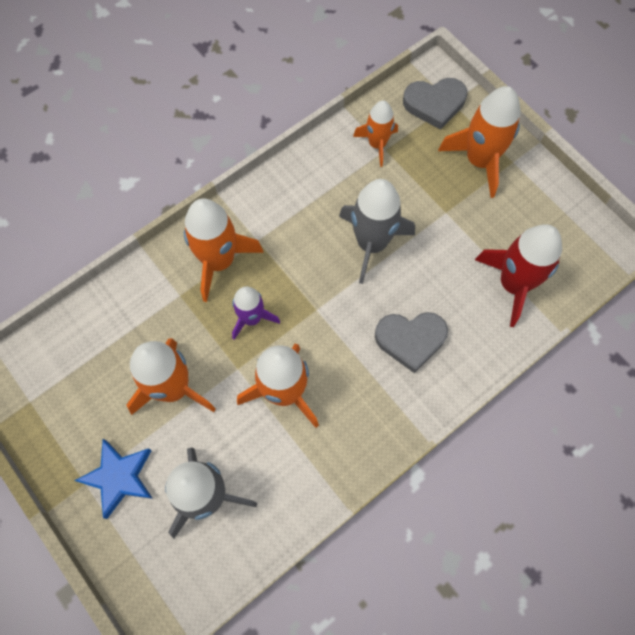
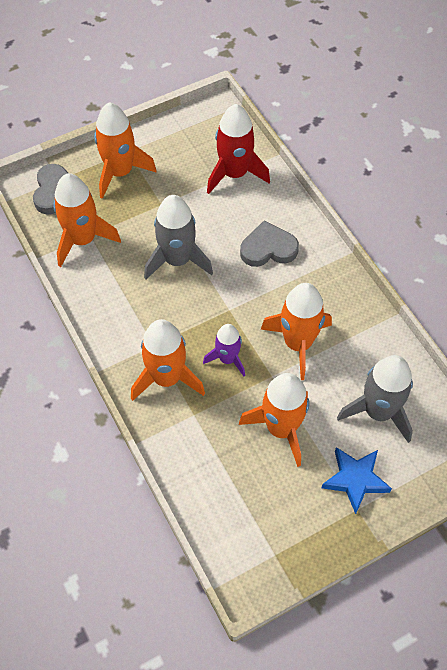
camera: 80 degrees left, 10 degrees down
orange rocket [353,100,398,167] -> orange rocket [53,173,121,267], size x1.63
grey heart [375,312,448,373] -> grey heart turned 105 degrees counterclockwise [240,220,299,267]

